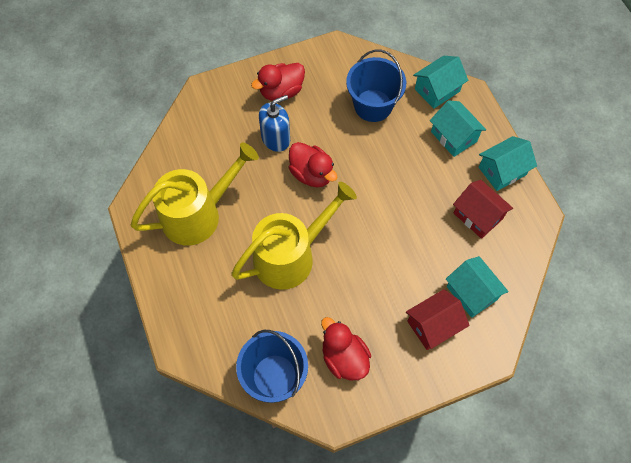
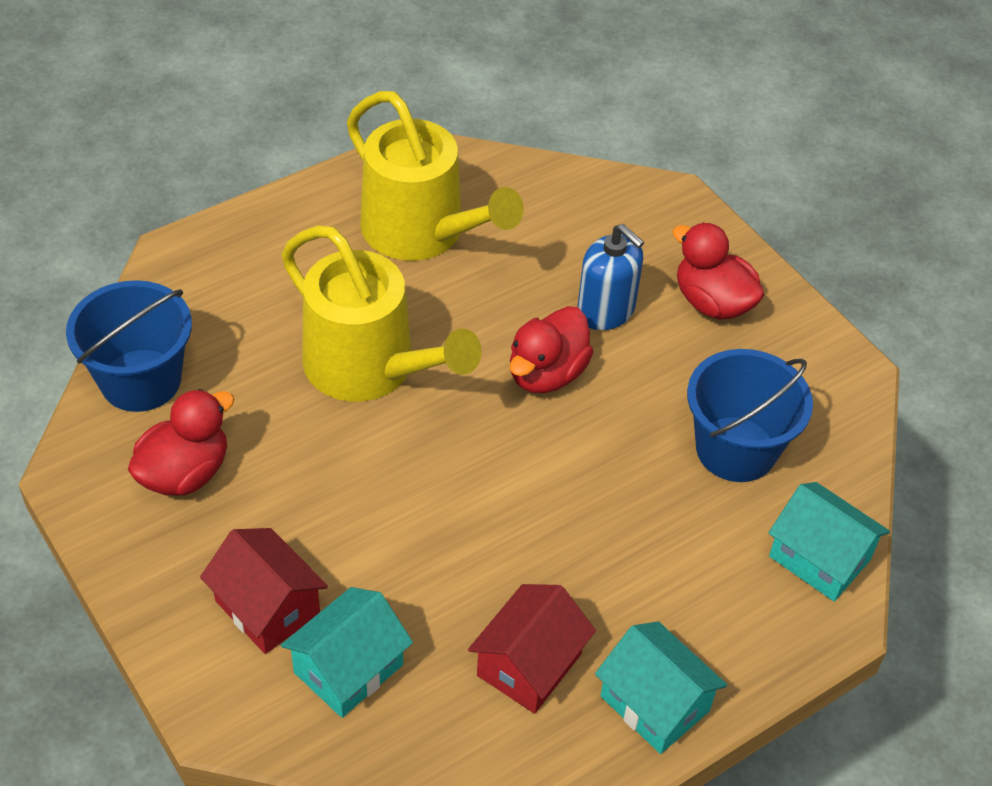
camera: 75 degrees right, 15 degrees down
turquoise house [430,100,486,157] -> none

